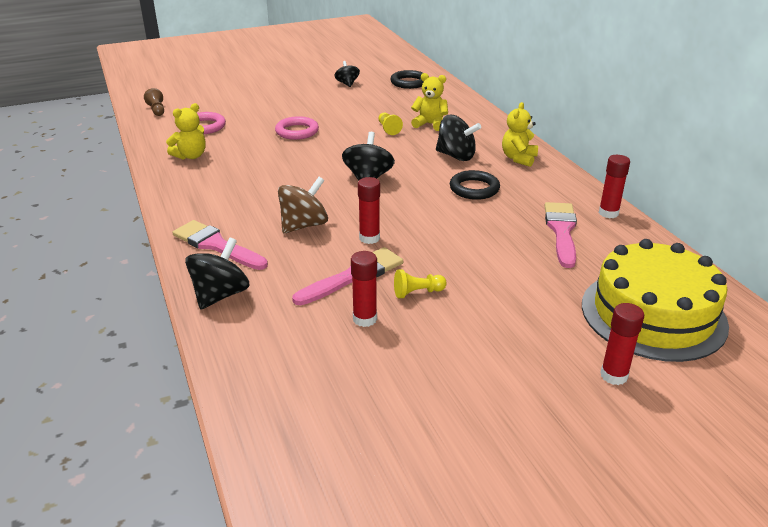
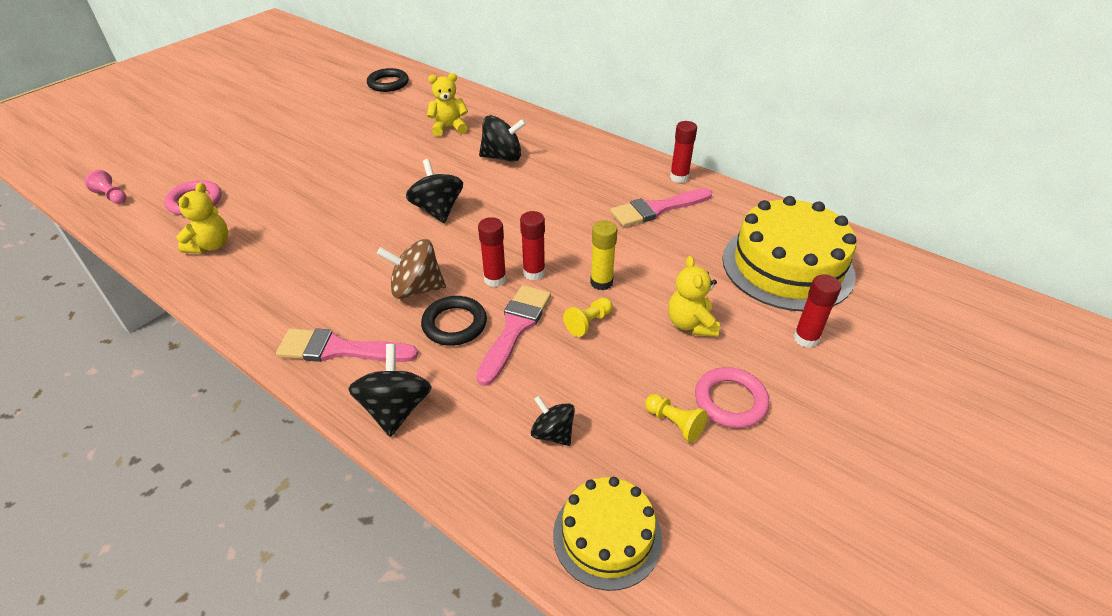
camera: 30 degrees left, 10 degrees up
brown pawn [144,88,164,116] -> pink pawn [84,170,127,204]
pink ring [275,116,319,140] -> pink ring moved to [695,367,769,428]
brown spinning top [278,177,328,233] -> brown spinning top turned 105 degrees counterclockwise [377,239,446,299]
black spinning top [335,61,360,87] -> black spinning top moved to [531,396,575,446]
red glue stick [351,251,377,327] -> red glue stick moved to [520,211,545,280]
yellow pawn [379,113,403,135] -> yellow pawn moved to [645,394,708,443]
black ring [450,170,500,200] -> black ring moved to [421,296,487,346]
yellow teddy bear [502,102,538,167] -> yellow teddy bear moved to [668,256,720,337]
pink brush [544,202,577,268] -> pink brush turned 90 degrees counterclockwise [610,188,712,227]
none -> yellow cake [553,477,662,591]
none -> yellow glue stick [590,220,618,290]

